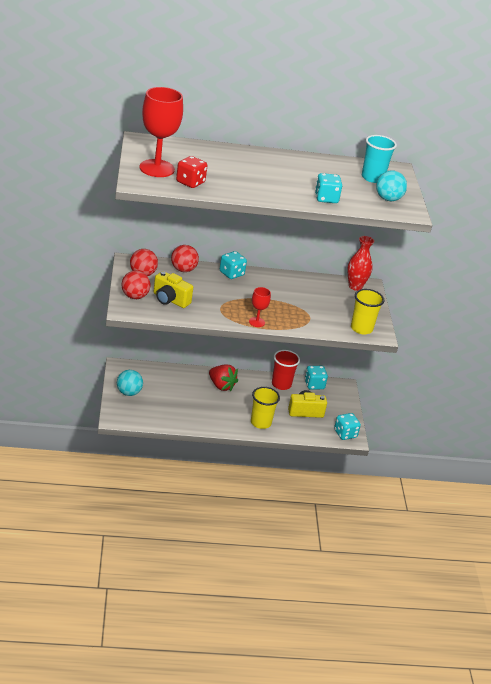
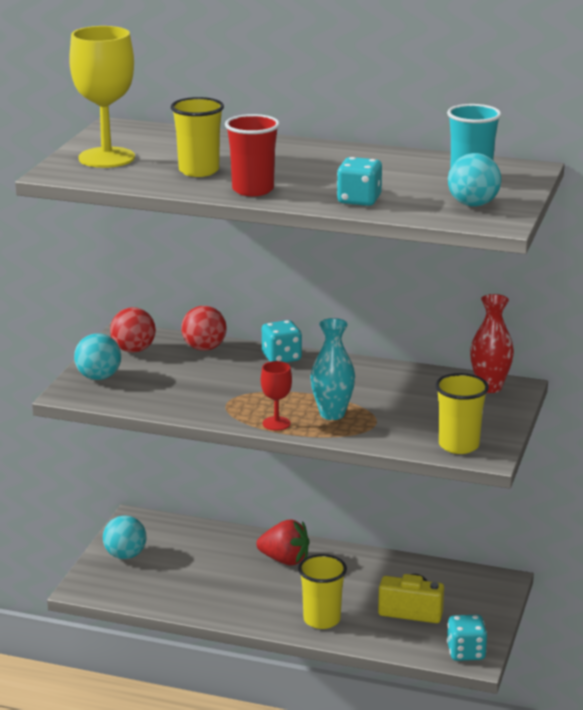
camera: 25 degrees right, 10 degrees down
red ball [122,270,151,299] -> turquoise ball [74,333,121,380]
red goblet [139,87,183,177] -> yellow goblet [69,26,135,168]
yellow camera [153,271,193,308] -> none
red dice [176,156,207,188] -> none
red strawberry [209,364,238,391] -> red strawberry turned 45 degrees counterclockwise [256,520,310,565]
red cup [272,350,300,390] -> red cup moved to [225,114,280,196]
turquoise dice [305,366,328,390] -> none
none -> yellow cup [171,97,224,177]
none -> turquoise vase [310,318,355,420]

